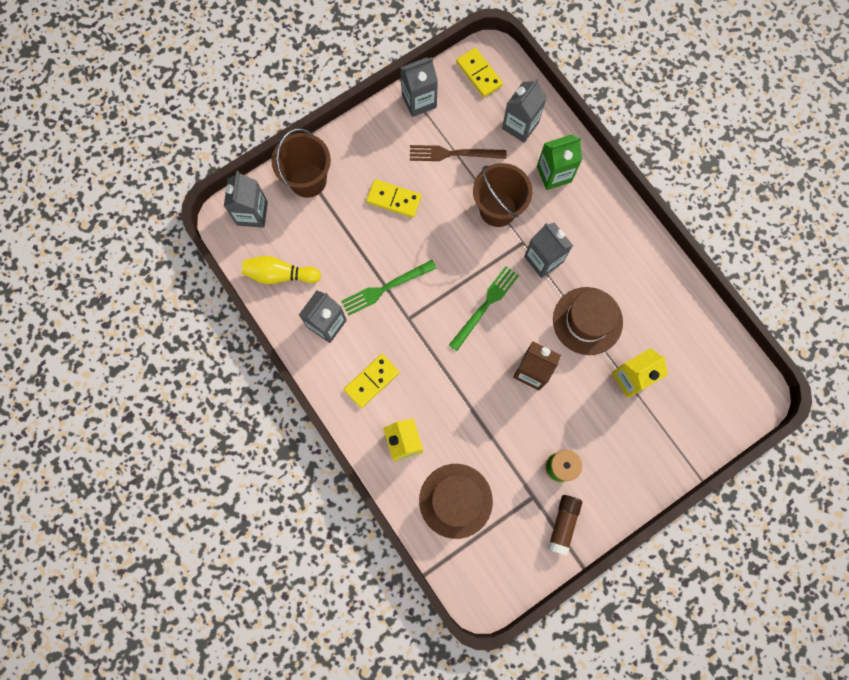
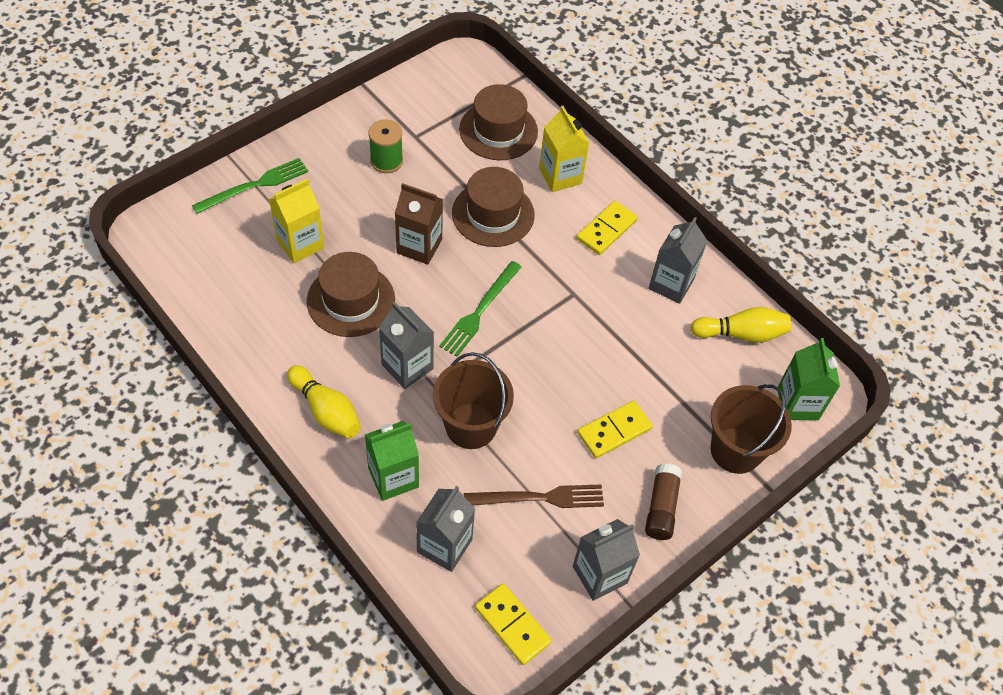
camera: 170 degrees right, 20 degrees down
grey carton [224,171,268,228] -> green carton [778,338,840,420]
green fork [341,260,436,316] -> green fork moved to [192,158,308,214]
yellow domino [366,179,422,218] -> yellow domino turned 45 degrees counterclockwise [577,401,653,458]
brown glue stick [548,495,582,556] -> brown glue stick moved to [645,463,682,540]
none -> yellow bowling pin [287,365,361,438]
none -> brown hat [452,167,535,247]

